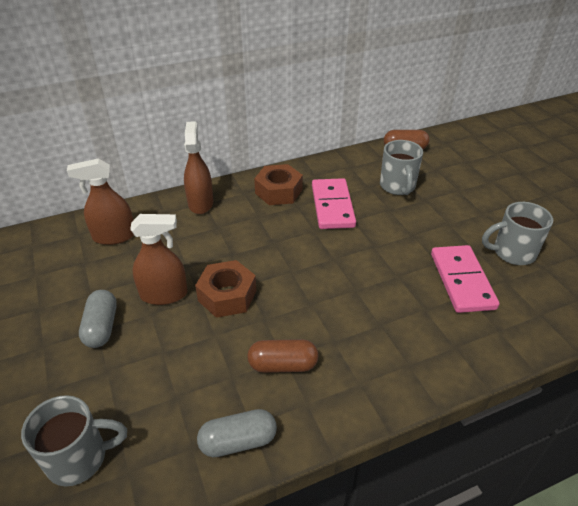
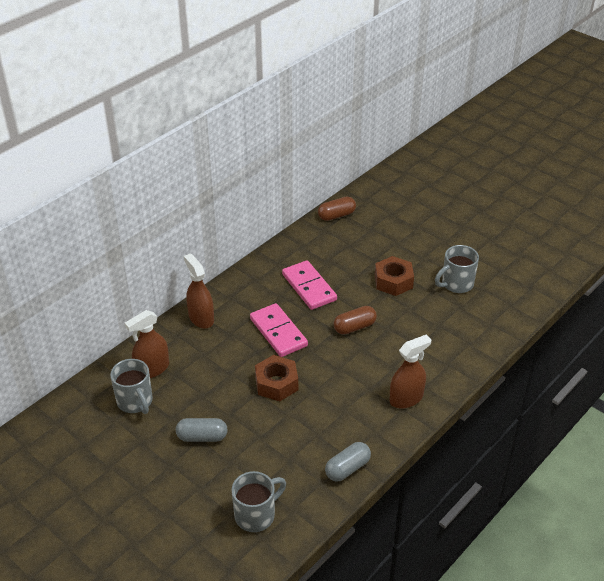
camera: 25 degrees left, 0 degrees up
grey capsule [79,290,117,348] -> grey capsule turned 60 degrees counterclockwise [176,418,228,442]
brown spray bottle [130,214,188,305] -> brown spray bottle moved to [389,334,431,409]
brown capsule [247,339,319,373] -> brown capsule moved to [334,306,377,334]
brown nut [254,164,303,205] -> brown nut moved to [375,256,414,296]
grey mug [380,140,423,195] -> grey mug moved to [110,359,153,414]
pink domino [431,245,499,313] -> pink domino moved to [250,303,308,357]

